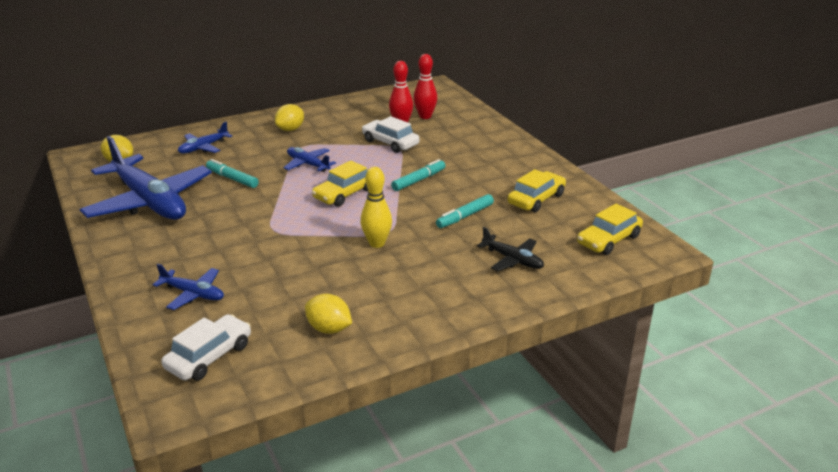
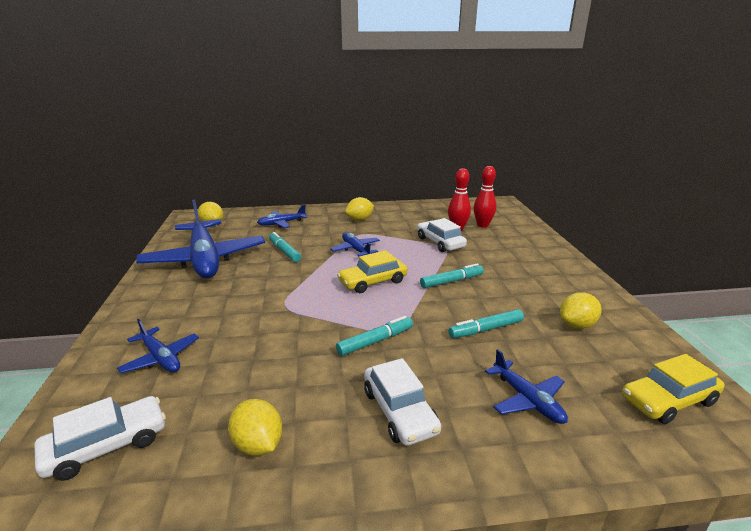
camera: 20 degrees right, 5 degrees down
yellow bowling pin [361,167,392,248] -> turquoise marker [336,316,413,356]
black plane [477,227,544,271] -> blue plane [485,349,568,424]
yellow car [508,169,566,212] -> yellow lemon [560,292,602,329]
none -> white car [364,358,441,446]

